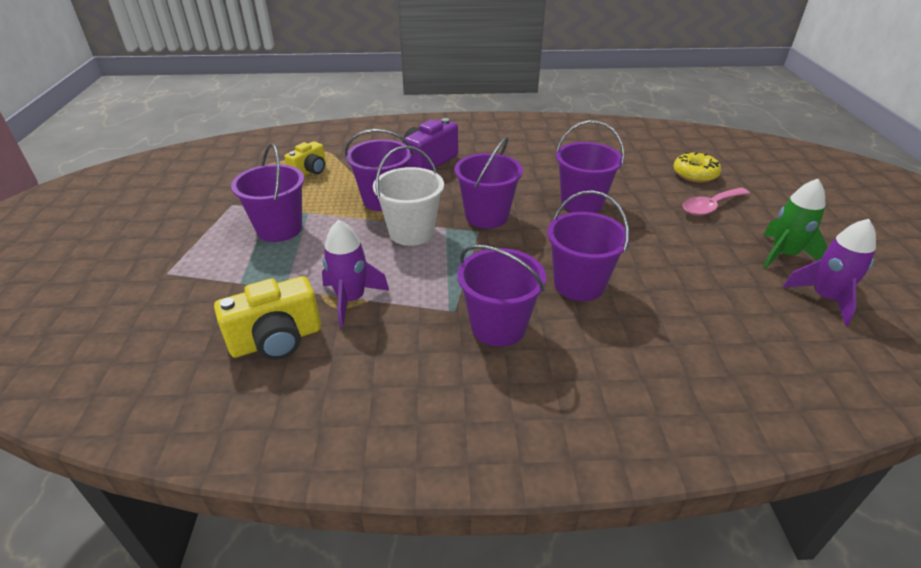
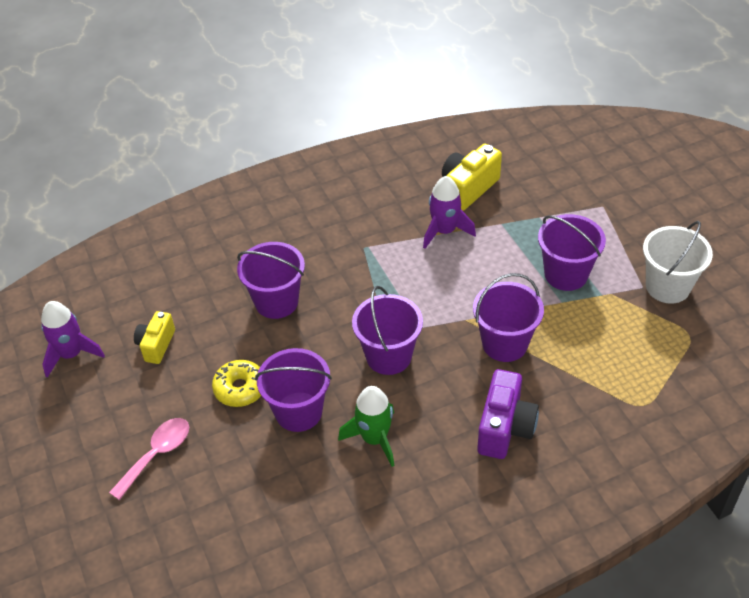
camera: 160 degrees right, 10 degrees up
yellow camera [284,141,326,176] -> yellow camera moved to [134,311,175,364]
white bucket [373,146,444,246] -> white bucket moved to [643,221,713,304]
purple bucket [458,245,546,347] -> none
yellow donut [673,152,721,183] -> yellow donut moved to [212,360,261,407]
green rocket [763,179,828,269] -> green rocket moved to [338,386,394,467]

